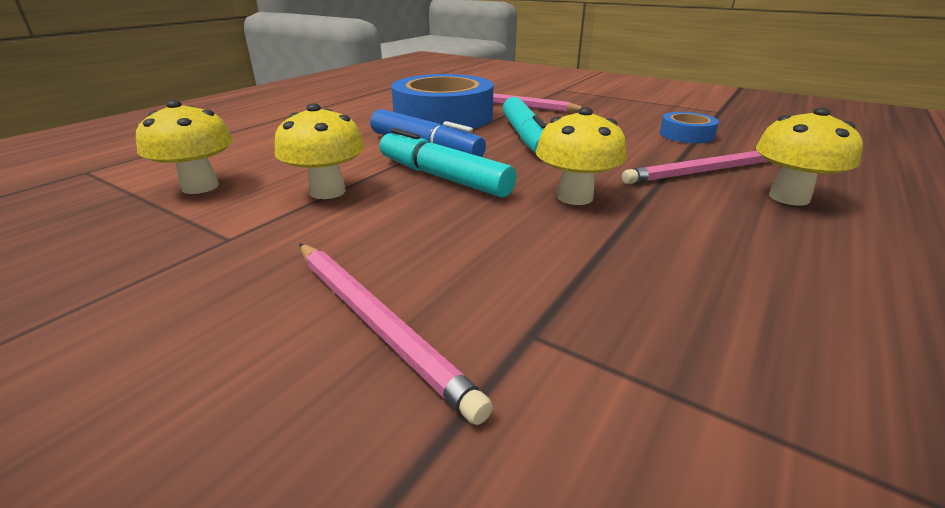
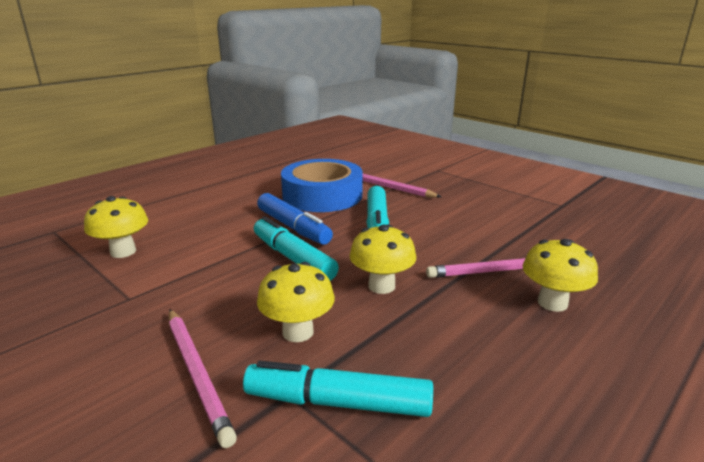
camera: 10 degrees right, 5 degrees down
yellow mushroom [275,103,365,199] -> yellow mushroom moved to [257,262,335,342]
blue tape [660,112,719,143] -> none
none -> turquoise marker [243,361,433,417]

